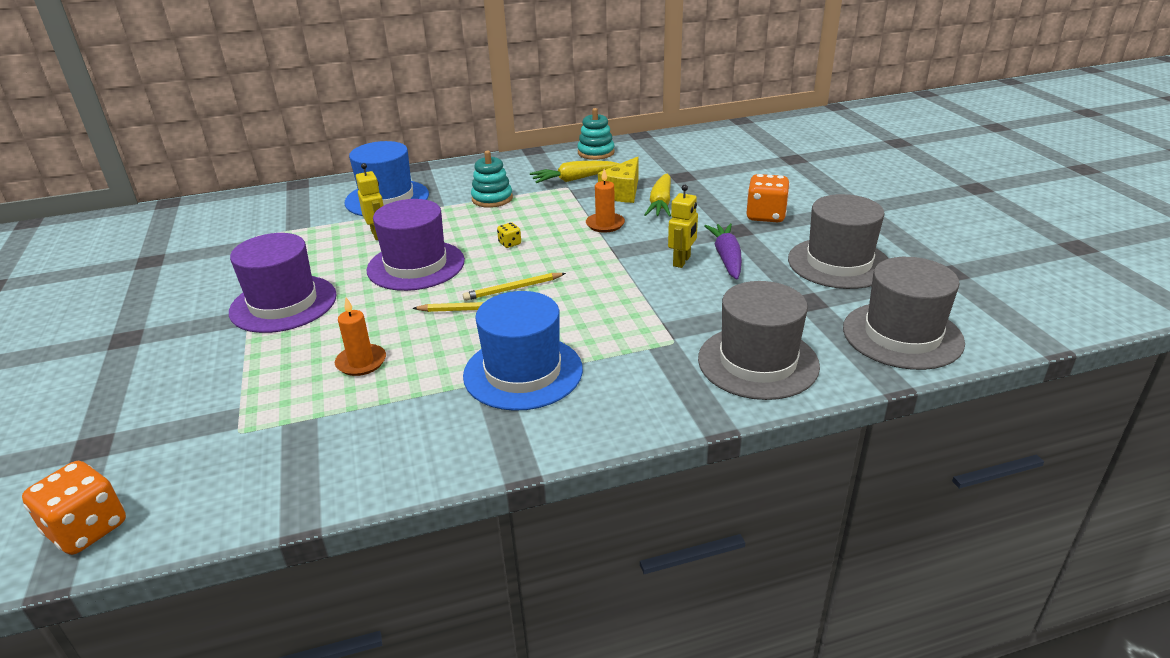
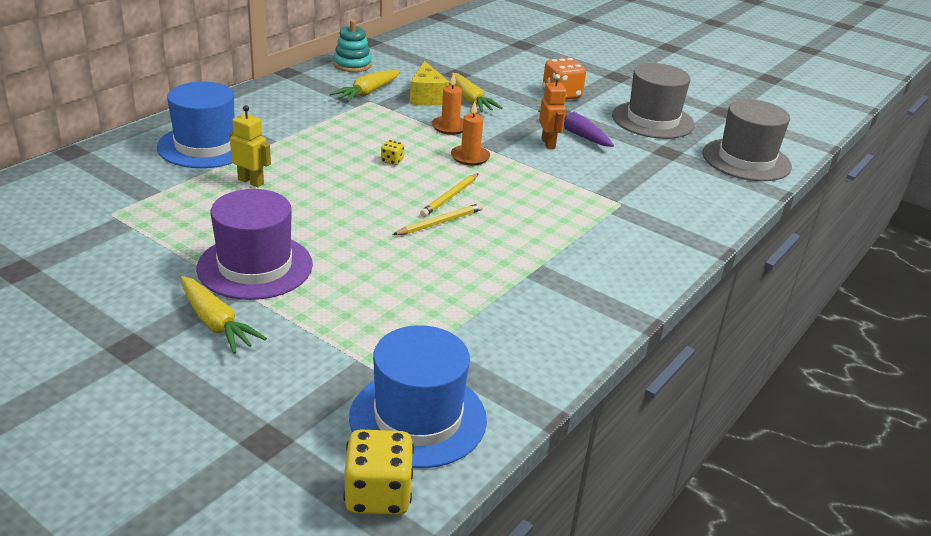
camera: 40 degrees left, 0 degrees up
orange dice [22,461,126,555] -> yellow dice [344,429,414,515]
orange candle [335,297,386,376] -> orange candle moved to [451,102,490,166]
purple hat [367,199,465,291] -> none
blue hat [463,291,583,411] -> blue hat moved to [349,325,487,468]
turquoise stacking toy [471,151,513,208] -> none
yellow robot [668,185,698,268] -> orange robot [539,74,566,149]
grey hat [698,281,820,400] -> none
none -> yellow carrot [181,276,267,354]

